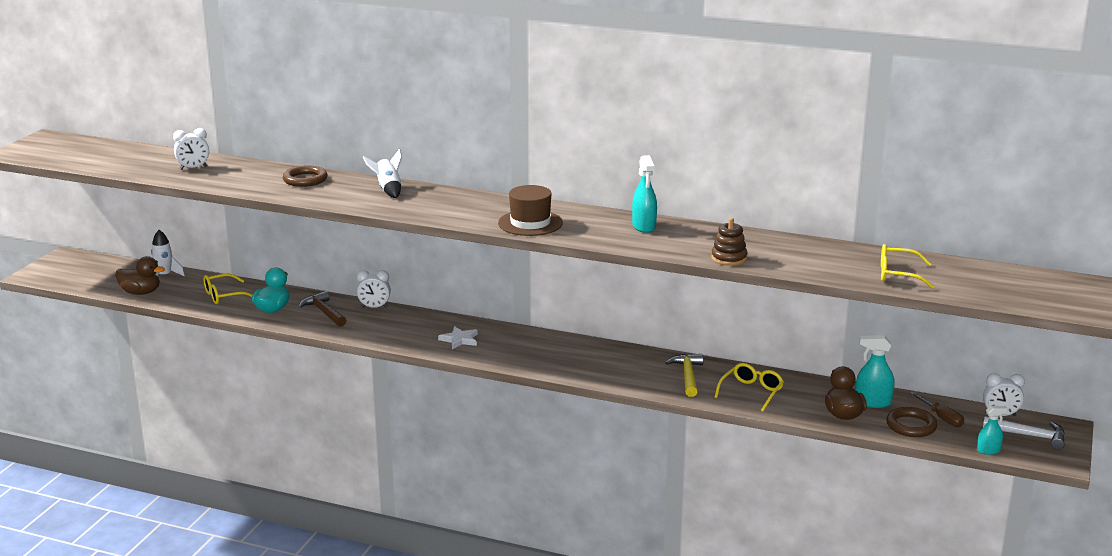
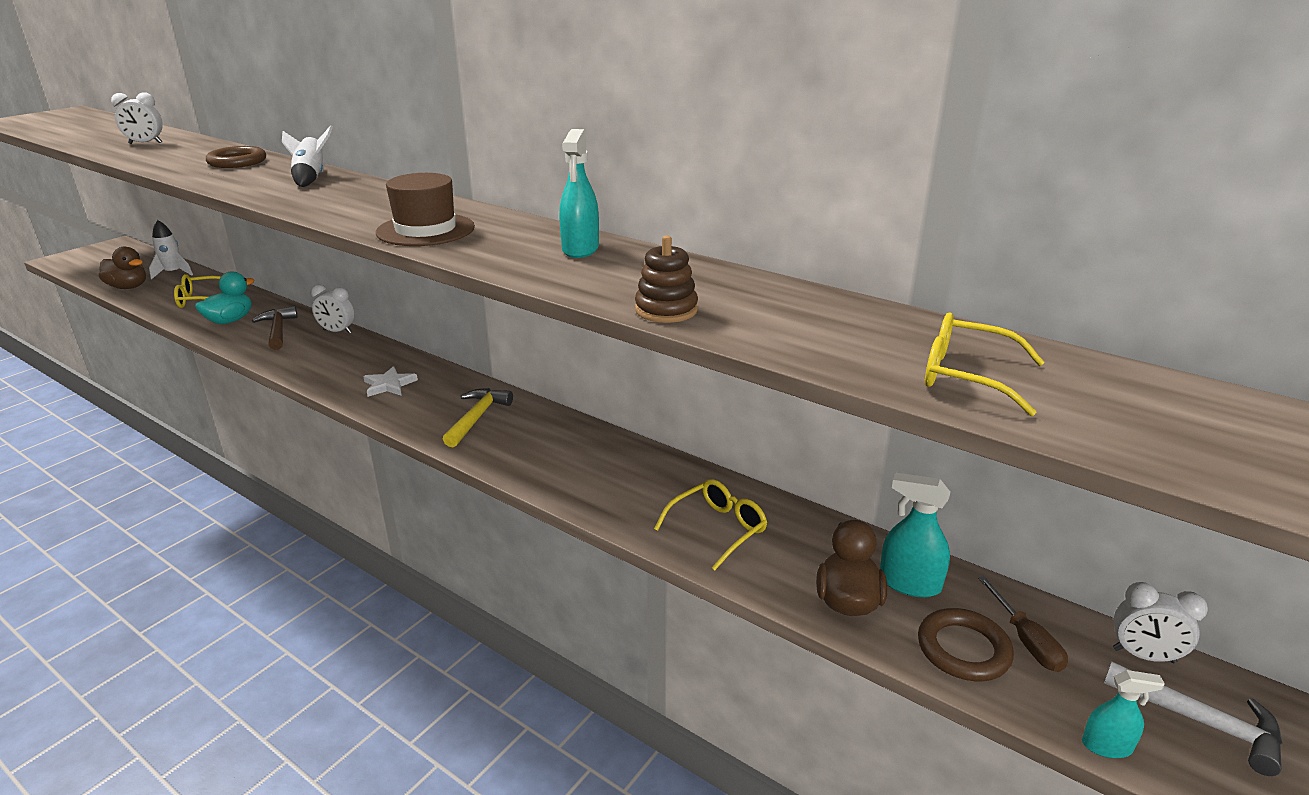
camera: 15 degrees right, 5 degrees up
yellow hammer [665,354,703,397] -> yellow hammer moved to [443,388,513,447]

